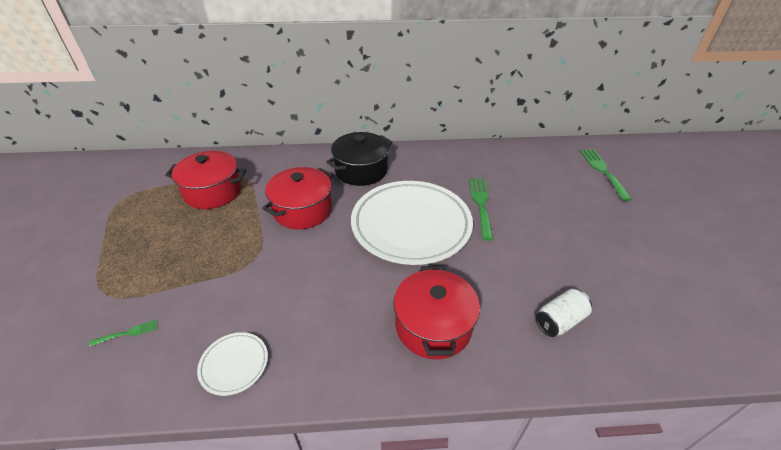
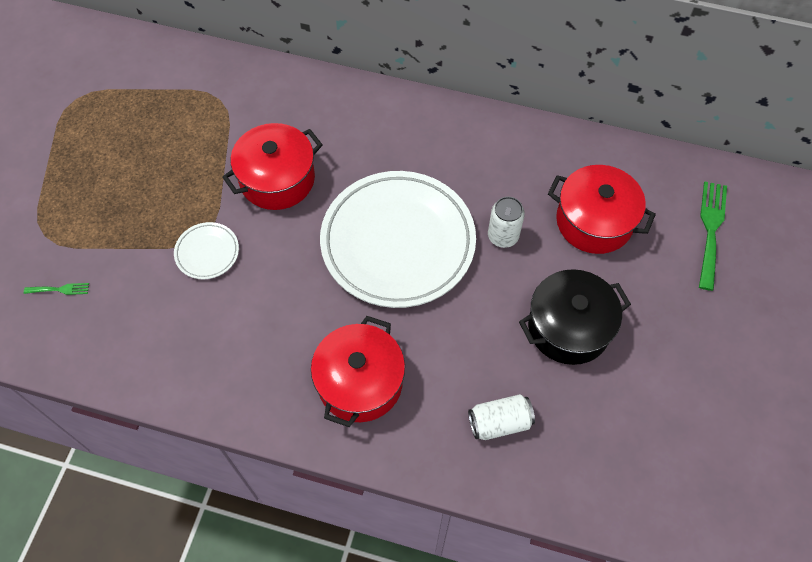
camera: 20 degrees right, 20 degrees up
red pot [165,151,246,209] -> red pot moved to [548,165,656,254]
white plate [197,332,268,396] -> white plate moved to [174,222,239,279]
black pot [326,132,392,186] -> black pot moved to [519,269,631,365]
green fork [469,178,494,241] -> white can [488,197,525,248]

